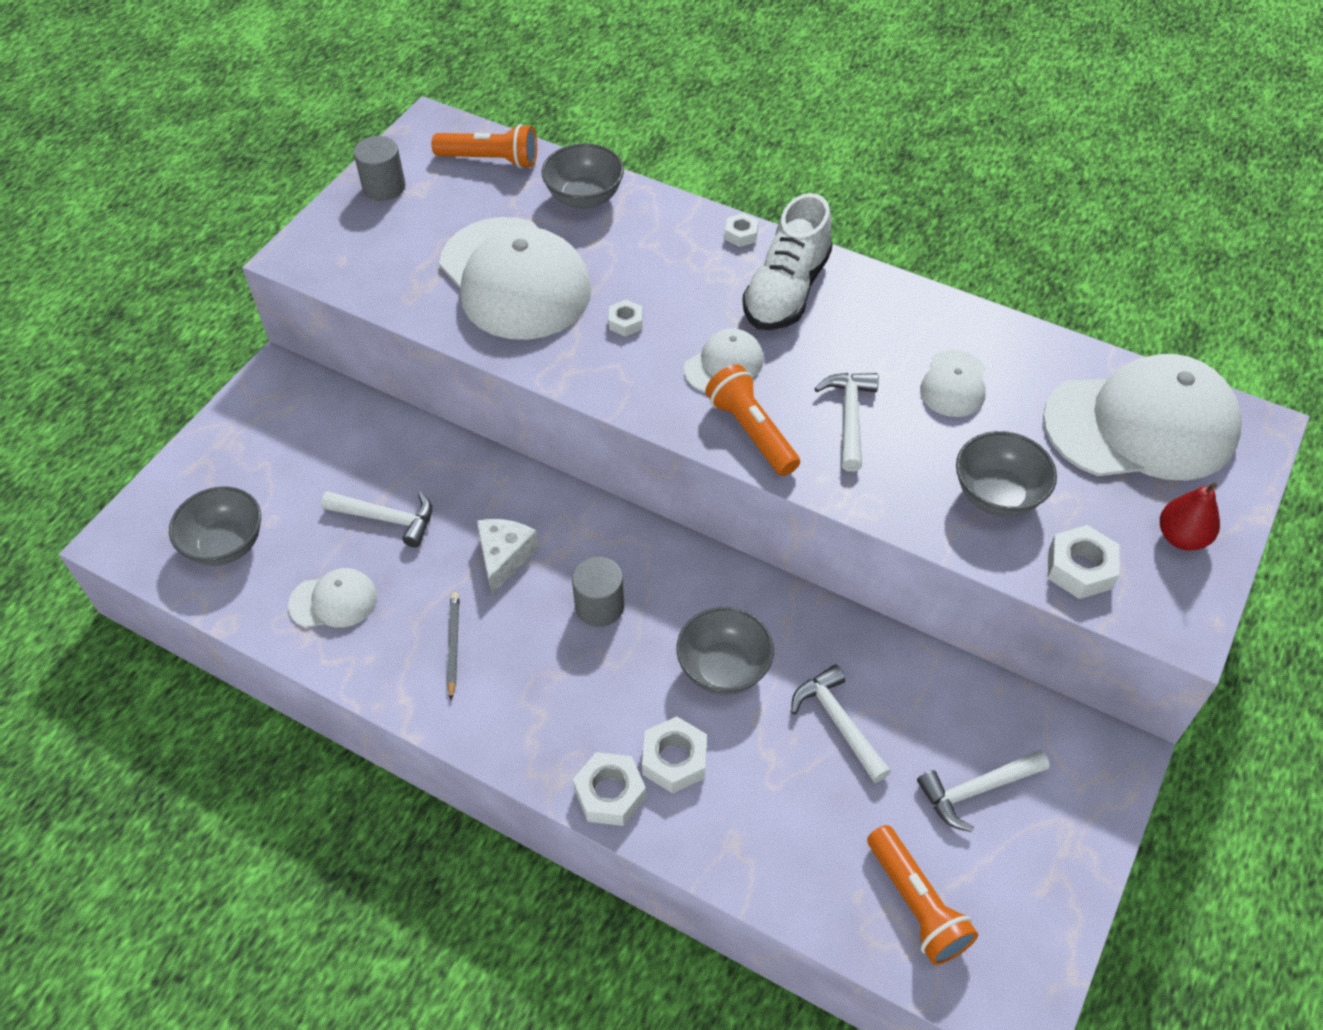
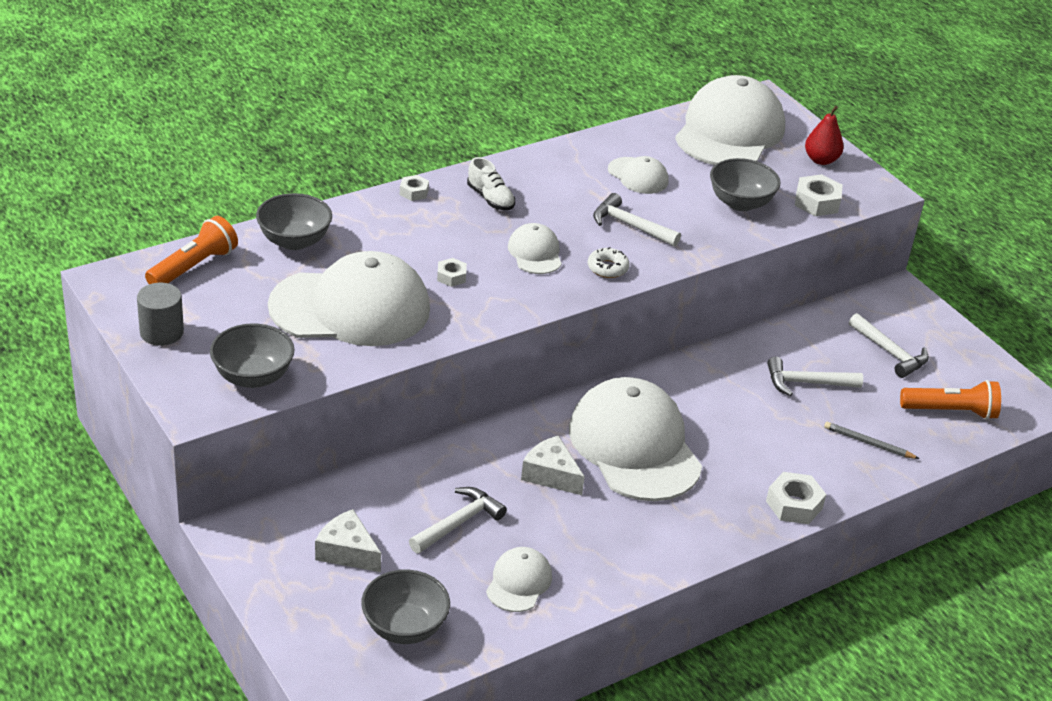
camera: 65 degrees left, 15 degrees down
grey pencil [447,592,459,700] -> grey pencil moved to [824,422,919,459]
grey cylinder [572,557,624,627] -> white cap [569,377,702,501]
white nut [642,716,707,794] -> none
grey bowl [676,607,774,695] -> grey bowl moved to [210,323,295,388]
orange flashlight [705,364,800,476] -> white donut [588,247,630,278]
white shoe [742,193,833,330] -> white shoe [467,157,515,211], size x0.54
white hammer [917,749,1050,832] -> white hammer turned 45 degrees counterclockwise [849,313,929,378]
none -> white cheese [315,509,381,572]

